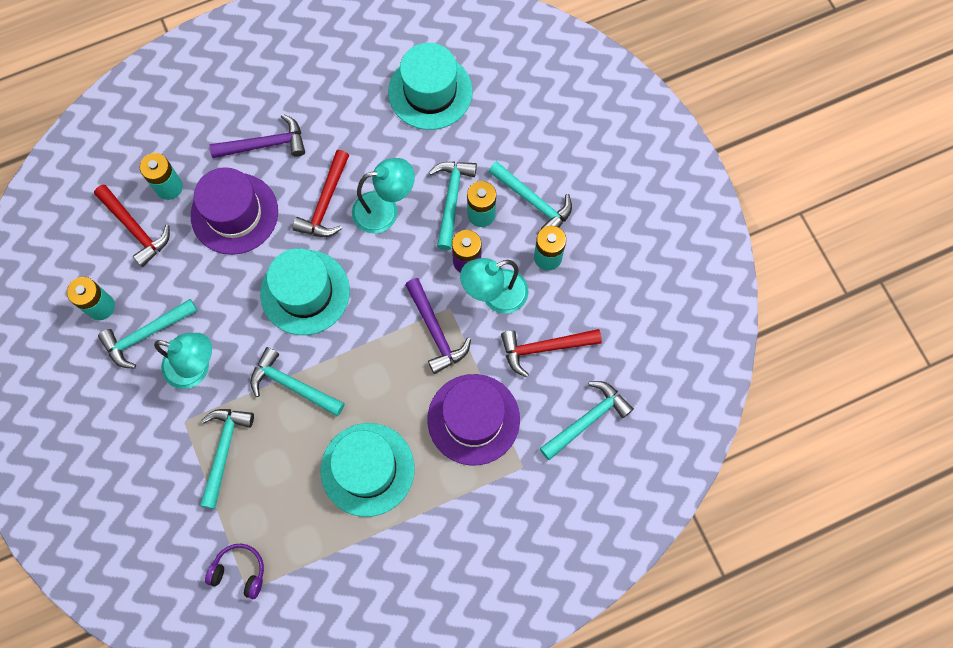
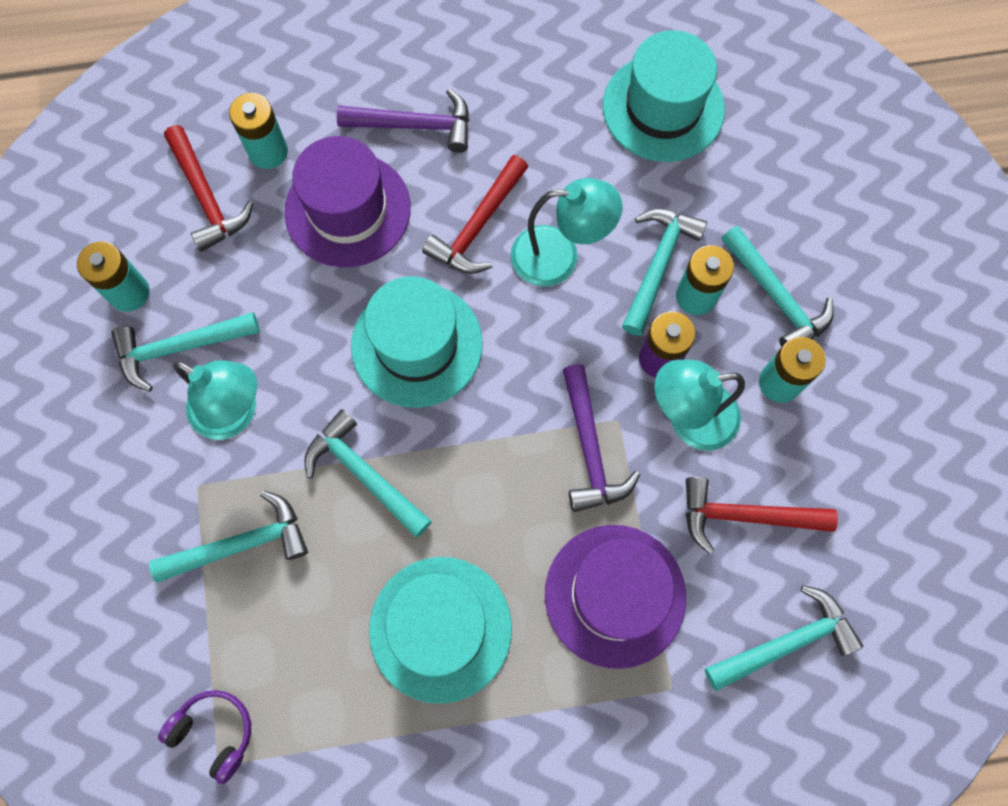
camera: 15 degrees right, 0 degrees up
turquoise hammer [200,409,254,509] -> turquoise hammer turned 45 degrees clockwise [149,491,308,583]

